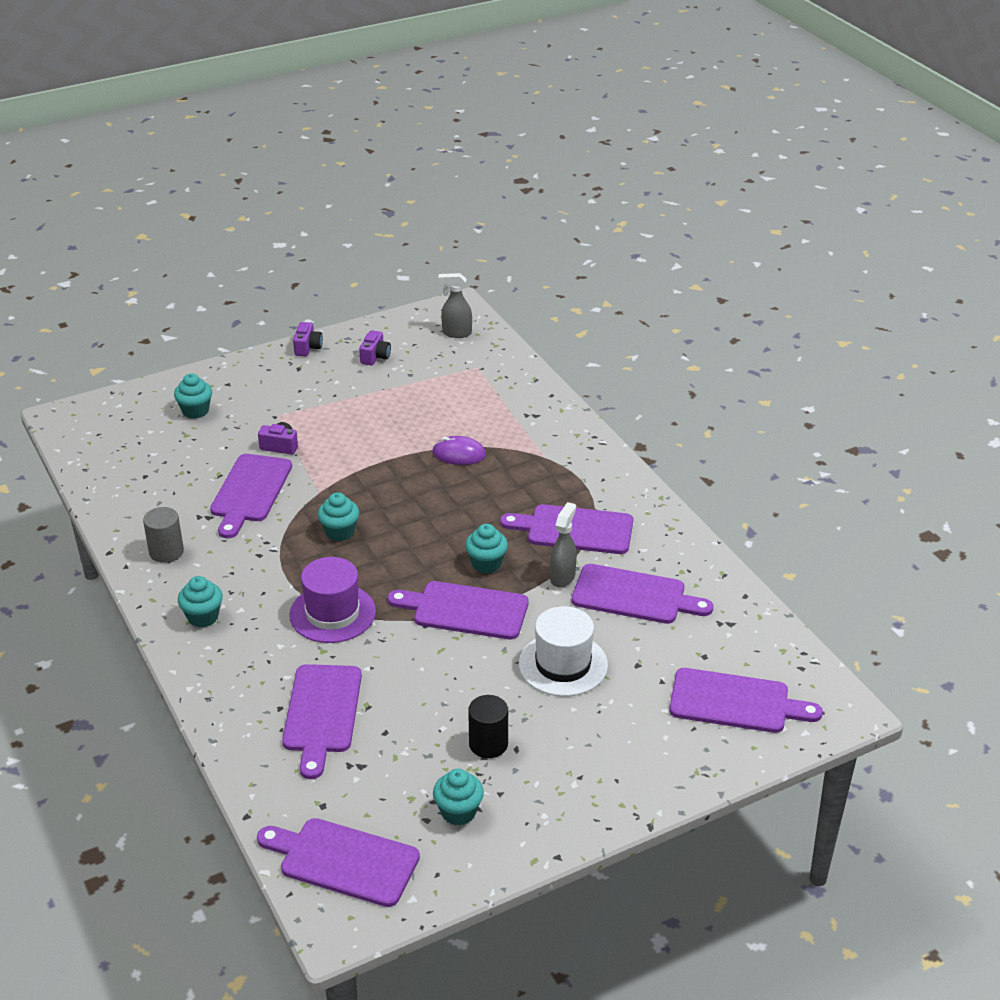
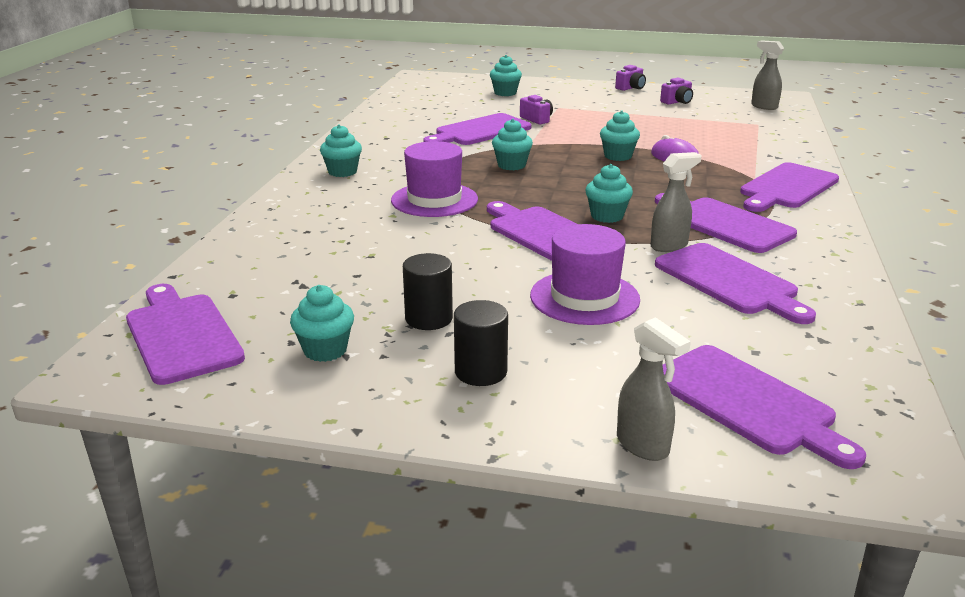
camera: 40 degrees right, 10 degrees down
grey cylinder [143,507,184,563] -> none
purple cutting board [282,664,362,779] -> purple cutting board moved to [740,162,839,212]
white hat [519,606,608,696] -> purple hat [530,224,640,325]
none -> black cylinder [454,300,508,386]
none -> turquoise cupcake [600,111,640,161]
none -> grey spray bottle [617,317,691,461]

